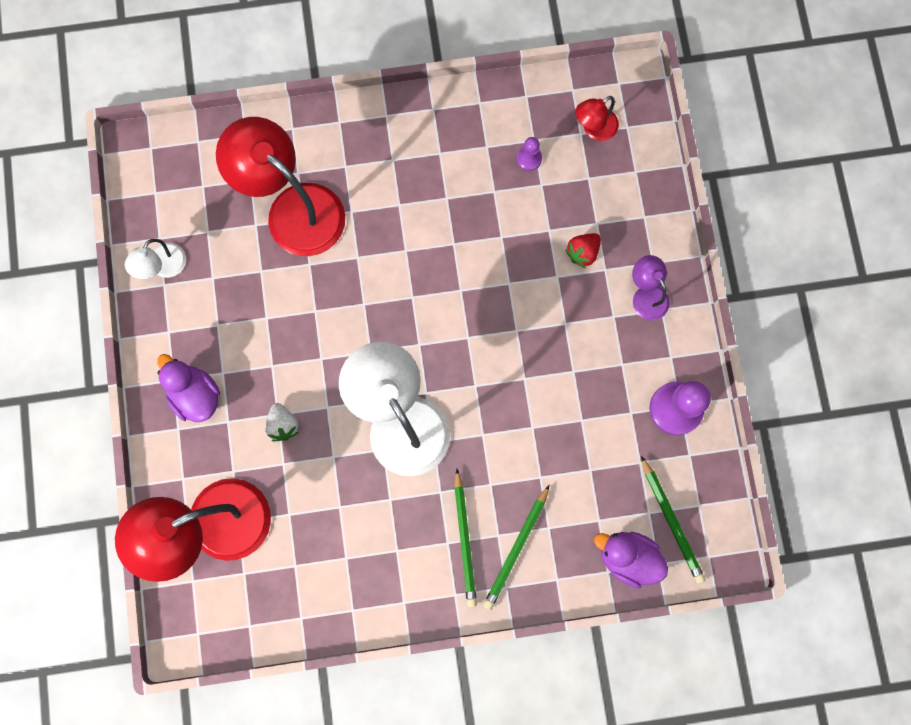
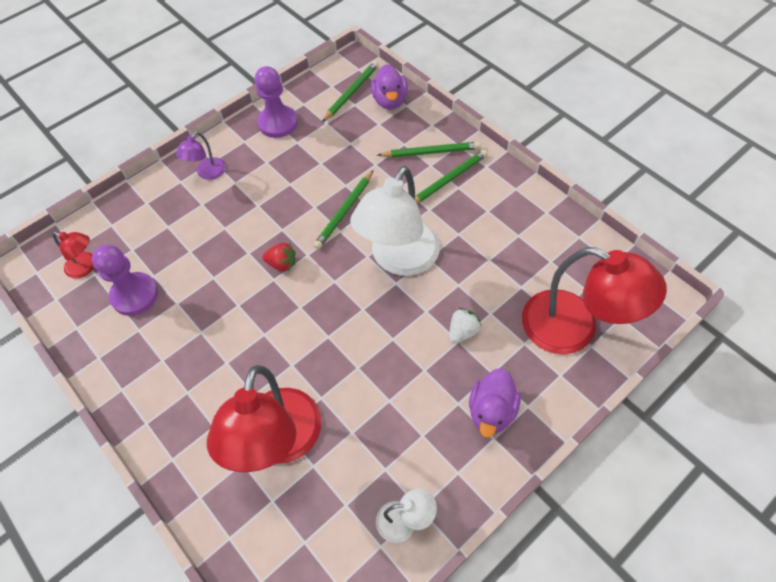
camera: 120 degrees left, 20 degrees down
purple pawn [517,137,542,171] -> purple pawn [92,245,158,316], size x2.00
red strawberry [565,233,601,268] -> red strawberry moved to [262,243,296,271]
none -> green pencil [313,170,373,249]

